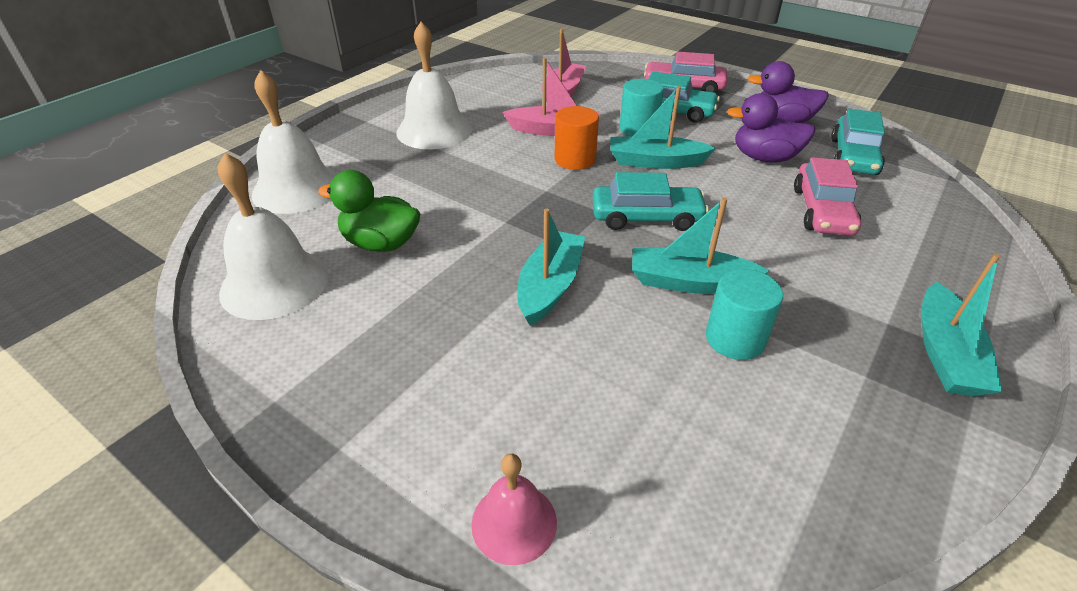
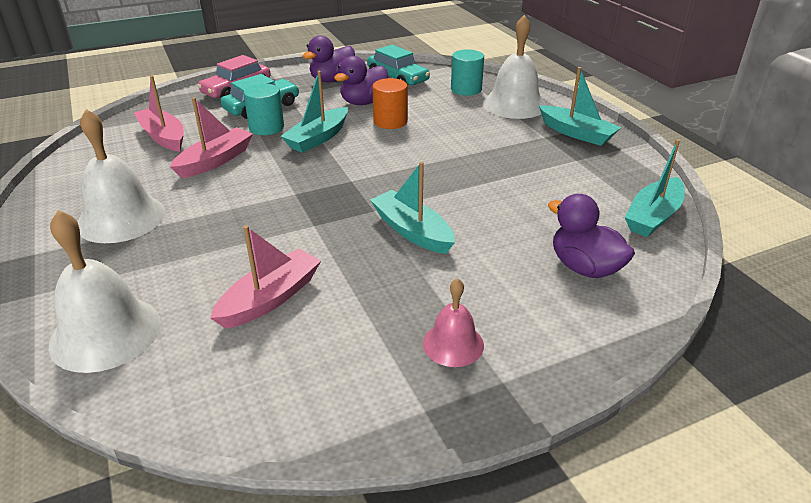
camera: 60 degrees left, 5 degrees down
white bell [218,153,329,320] -> white bell moved to [483,15,546,119]
green duck [318,170,420,252] -> pink boat [210,225,321,329]
pink bell [471,454,557,565] -> pink bell moved to [423,278,484,367]
orange cylinder [554,106,599,170] -> orange cylinder moved to [372,78,408,129]
turquoise car [593,172,709,231] -> none
turquoise boat [632,198,769,294] -> turquoise boat moved to [625,139,685,237]
turquoise cylinder [706,269,783,360] -> turquoise cylinder moved to [451,49,484,96]
pink car [794,157,861,236] -> none
none -> purple duck [548,194,635,278]

